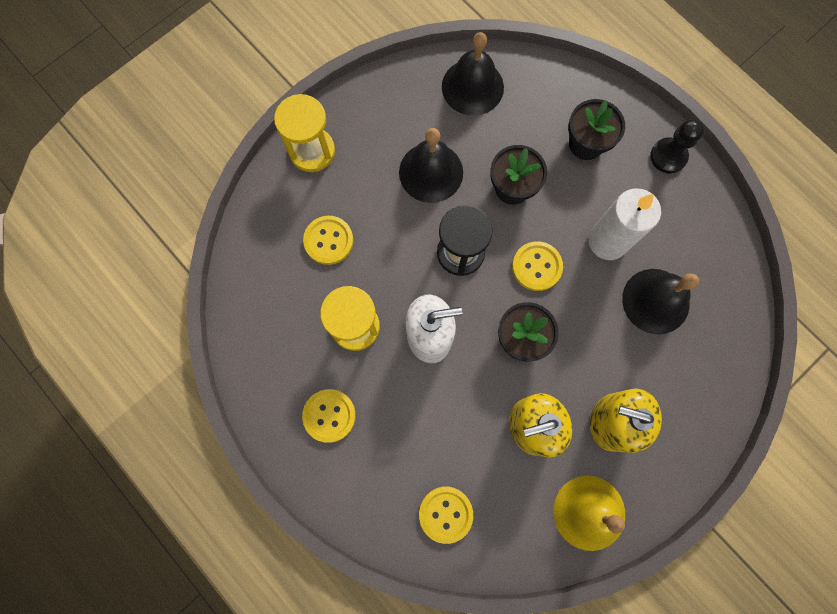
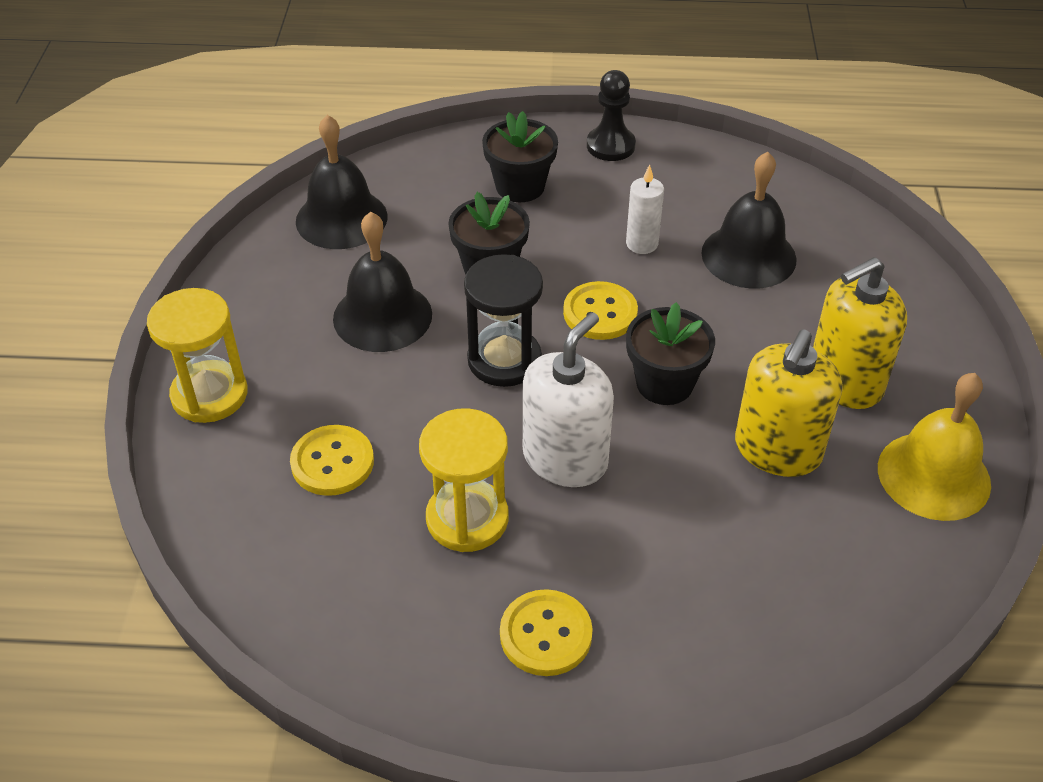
camera: 45 degrees left, 30 degrees down
yellow button [419,486,473,544] -> none
white candle [589,188,661,260] -> white candle [626,164,664,254], size x0.57

